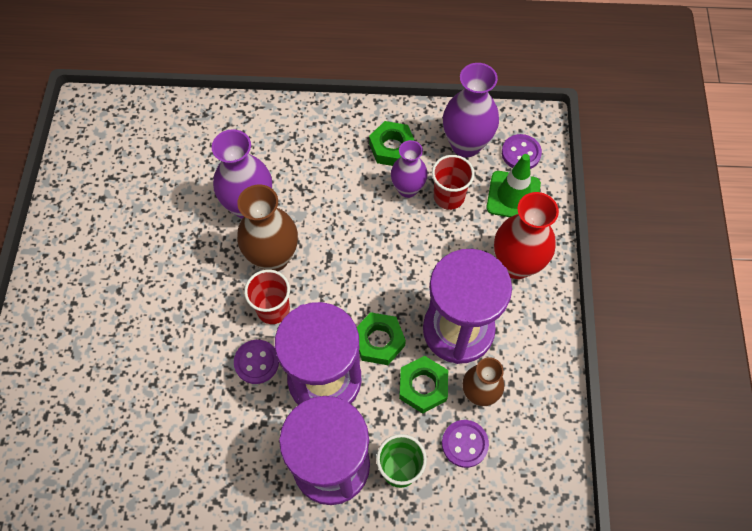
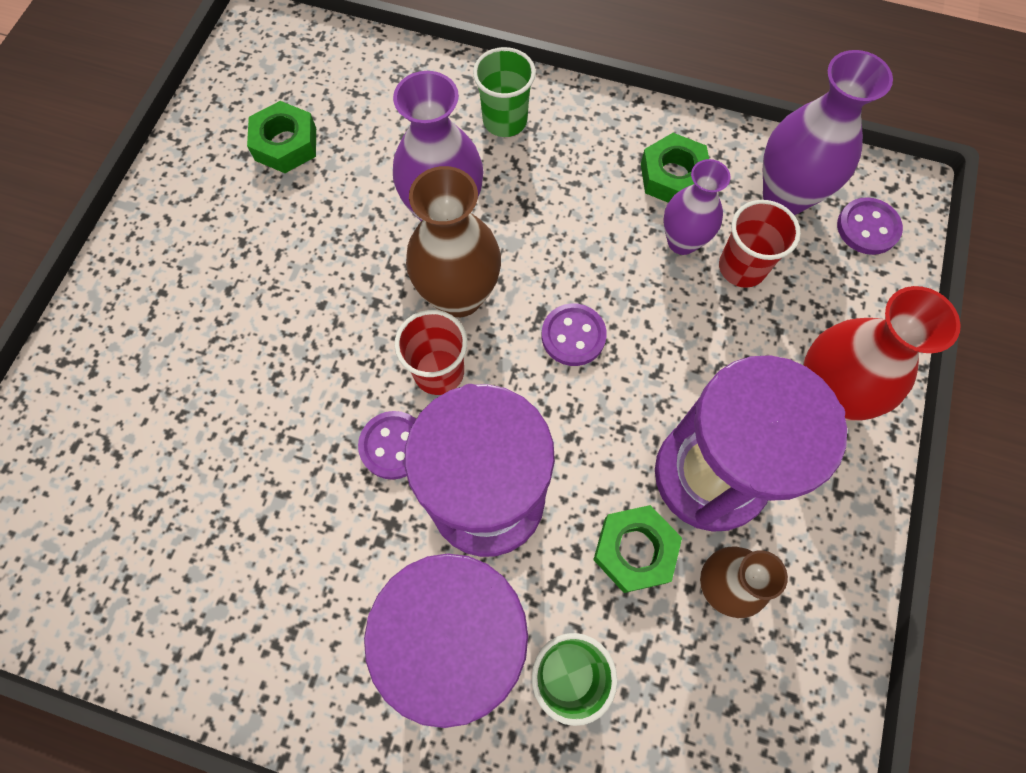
camera: 15 degrees right, 5 degrees up
green nut [357,312,406,365] -> green nut moved to [247,101,316,173]
purple button [442,420,489,468] -> purple button moved to [542,303,607,366]
green traffic cone [486,154,541,217] -> none
none -> green cup [473,47,536,137]

